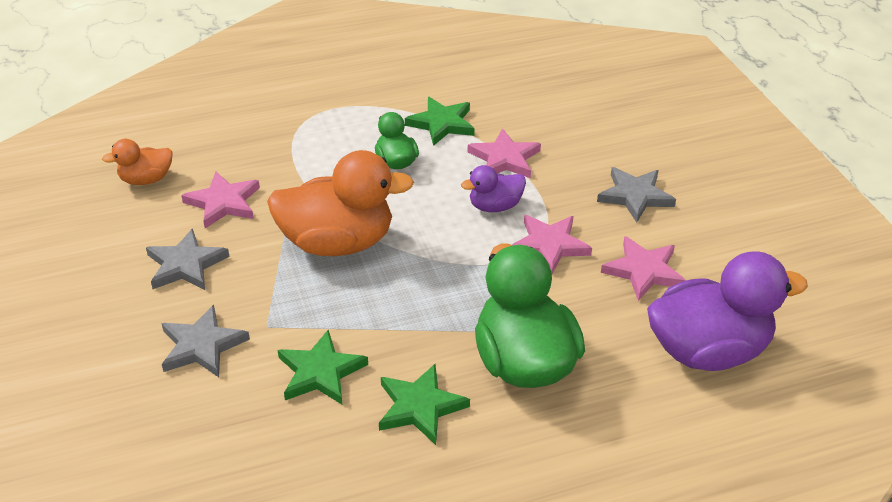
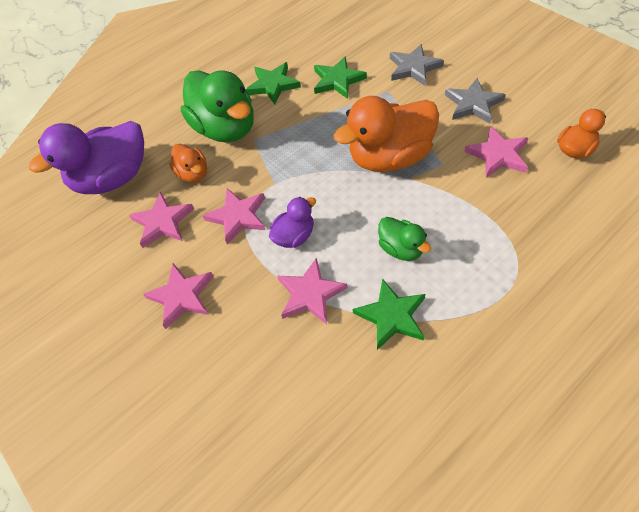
camera: 165 degrees right, 15 degrees up
grey star [597,167,676,222] -> pink star [143,263,213,329]
none -> orange duck [169,144,207,182]

